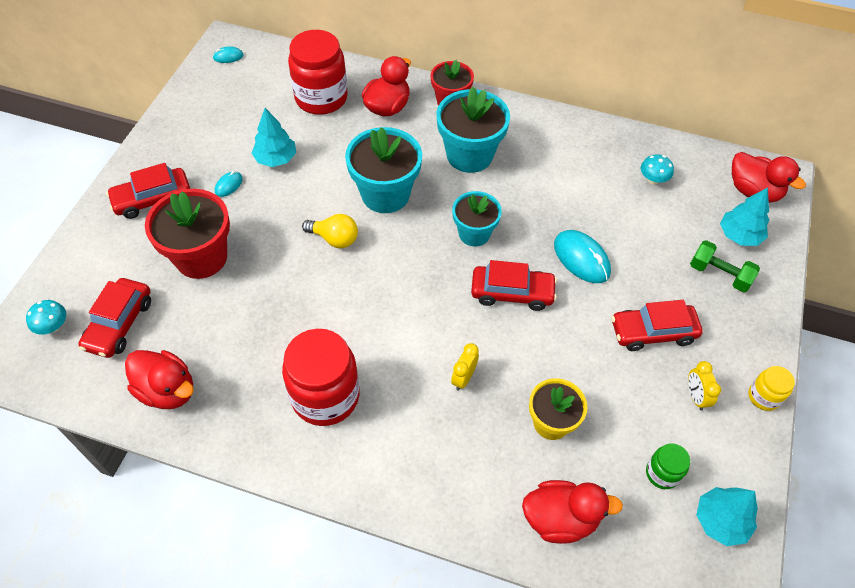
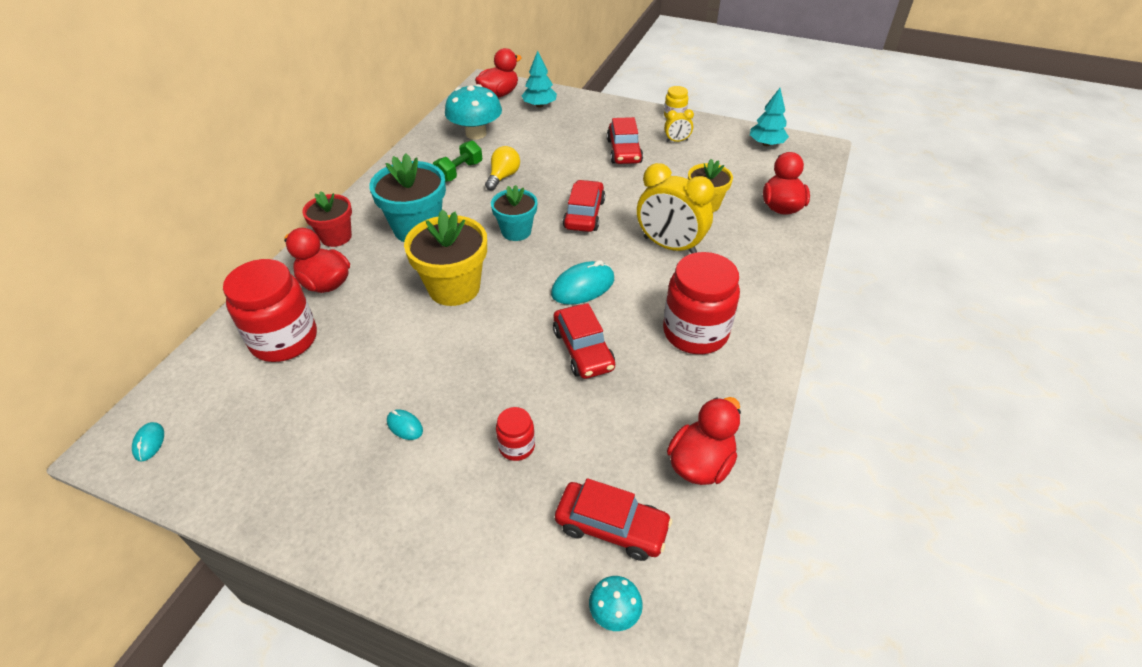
camera: 85 degrees left, 10 degrees down
red car [106,163,190,219] -> red car moved to [553,303,615,379]
red flower pot [145,189,230,279] -> red jar [496,407,535,461]
turquoise tree [252,108,296,167] -> none
yellow light bulb [302,214,358,248] -> yellow light bulb moved to [485,146,520,191]
turquoise flower pot [345,127,422,213] -> yellow flower pot [404,209,487,306]
yellow clock [451,343,479,390] -> yellow clock [637,163,715,254], size x2.16
turquoise mouse [554,230,611,283] -> turquoise mouse moved to [551,260,614,305]
turquoise mushroom [641,154,674,184] -> turquoise mushroom [445,84,502,140], size x2.05
green jar [646,443,690,489] -> none
green dumbbell [690,240,760,292] -> green dumbbell moved to [433,140,482,182]

